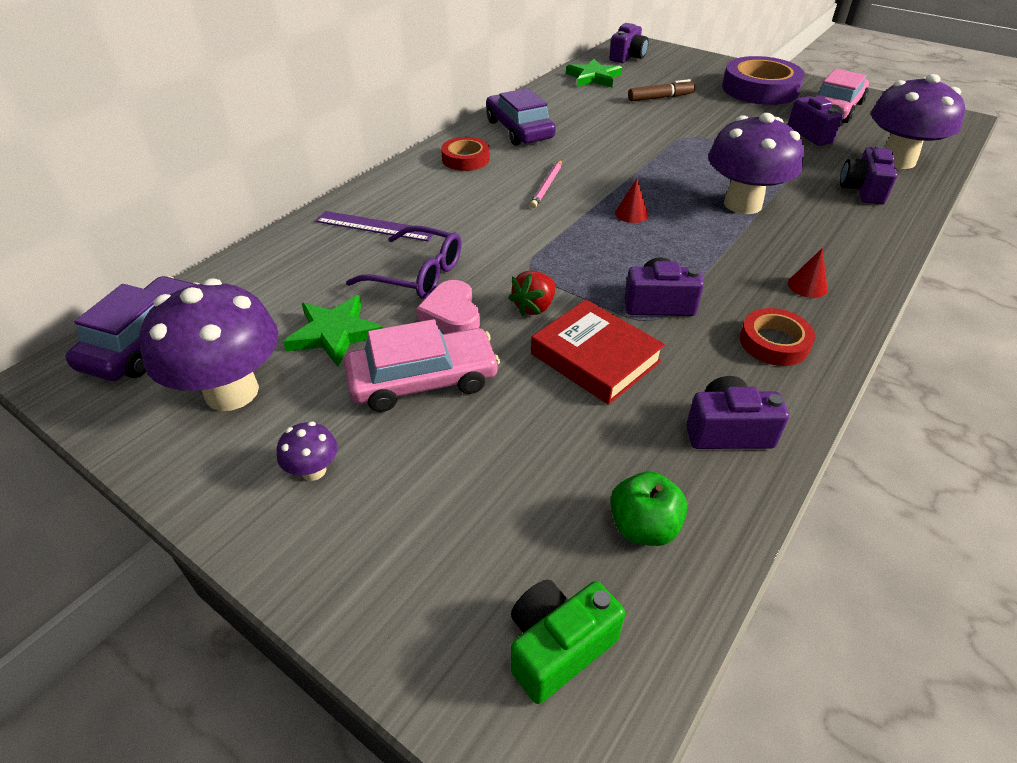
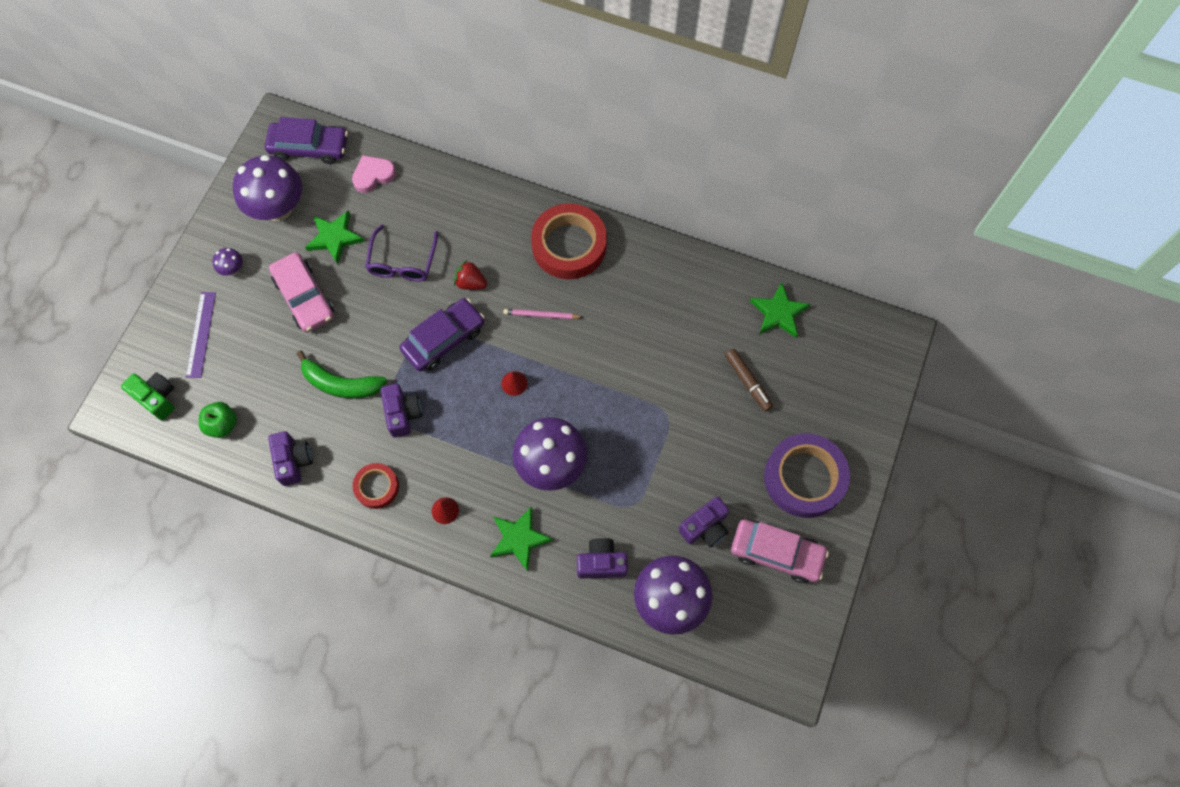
camera: 75 degrees right, 25 degrees up
purple ruler [316,211,434,242] -> purple ruler moved to [186,292,216,378]
pink heart [416,280,480,333] -> pink heart moved to [352,155,396,193]
red tape [441,137,490,171] -> red tape [531,203,607,279], size x1.85
purple car [486,88,556,146] -> purple car moved to [399,298,485,372]
red strawberry [508,271,555,316] -> red strawberry moved to [454,260,487,290]
red book [531,299,665,405] -> green banana [297,350,387,399]
purple camera [609,23,649,63] -> none
none -> green star [490,506,553,571]

